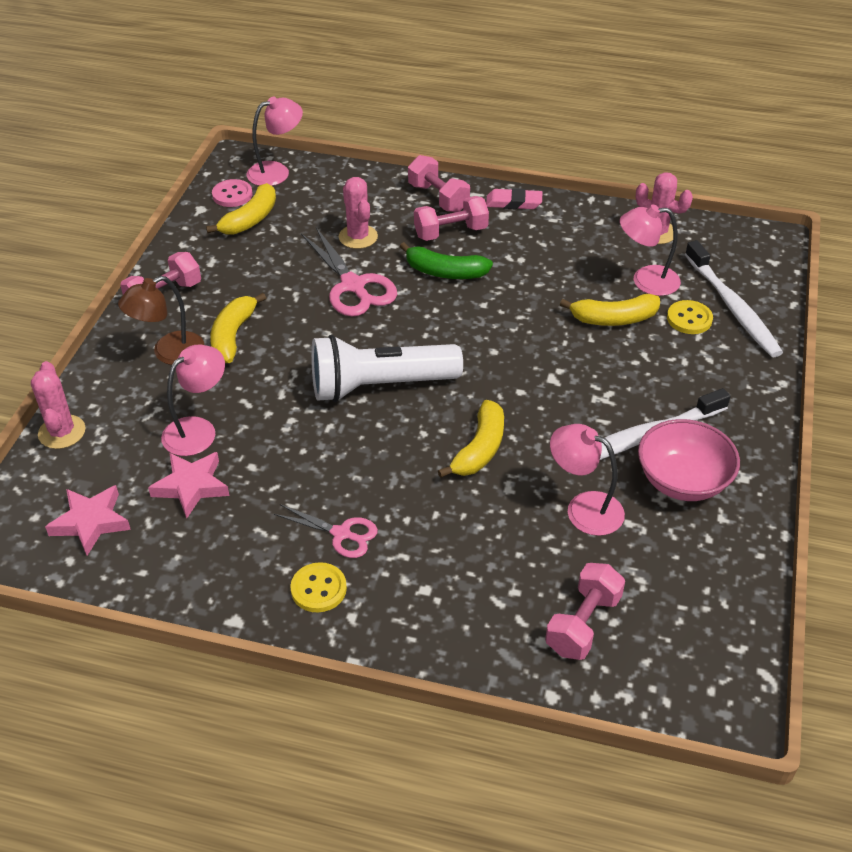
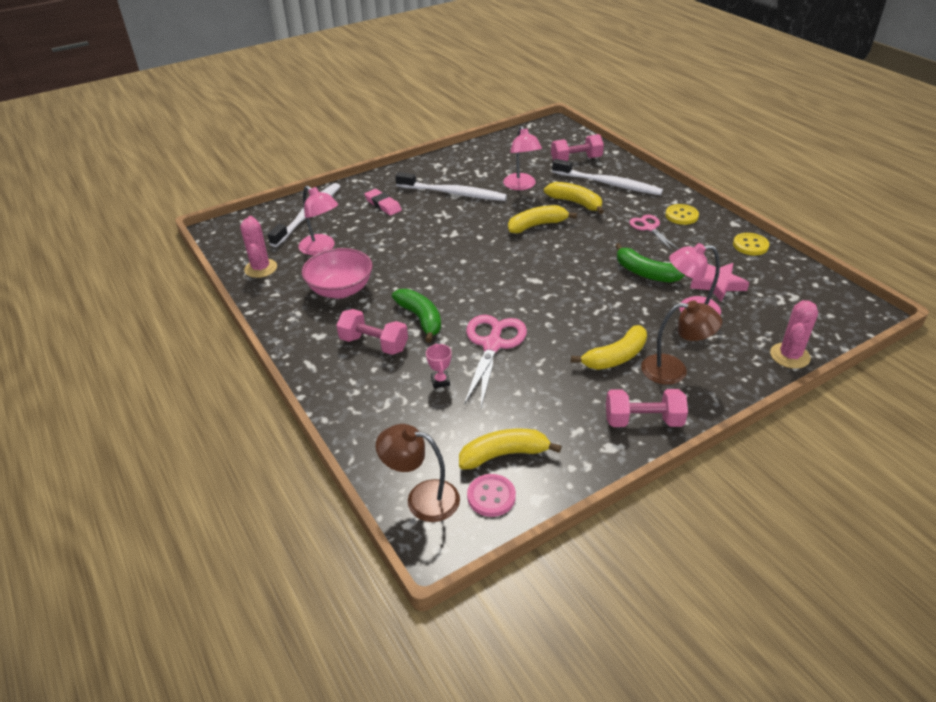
camera: 135 degrees left, 5 degrees down
pink star [45,485,131,556] -> none
pink lamp [247,96,303,186] -> brown lamp [376,424,460,522]
white flashlight [311,335,463,402] -> none
pink cactus [339,177,378,249] -> pink trophy [426,344,452,388]
pink dumbbell [408,155,470,212] -> none
pink eraser [486,188,542,209] -> pink eraser moved to [364,189,402,215]
yellow banana [560,294,660,326] -> yellow banana moved to [544,182,604,214]
pink bowl [638,419,740,501] -> pink bowl moved to [302,248,372,298]
yellow button [667,300,713,334] -> yellow button moved to [733,233,769,255]
none -> white toothbrush [552,159,663,195]
none -> green banana [615,243,685,283]

